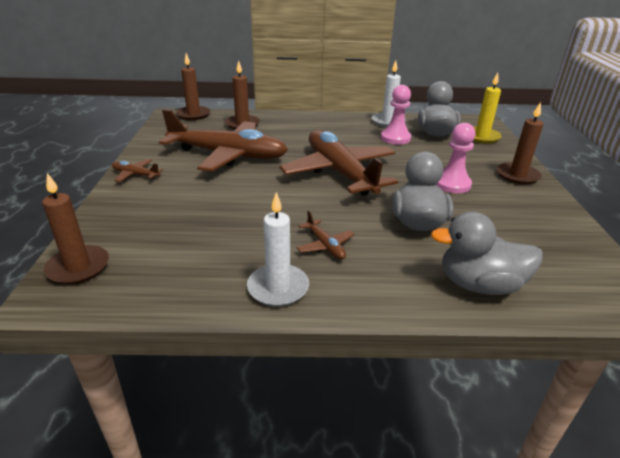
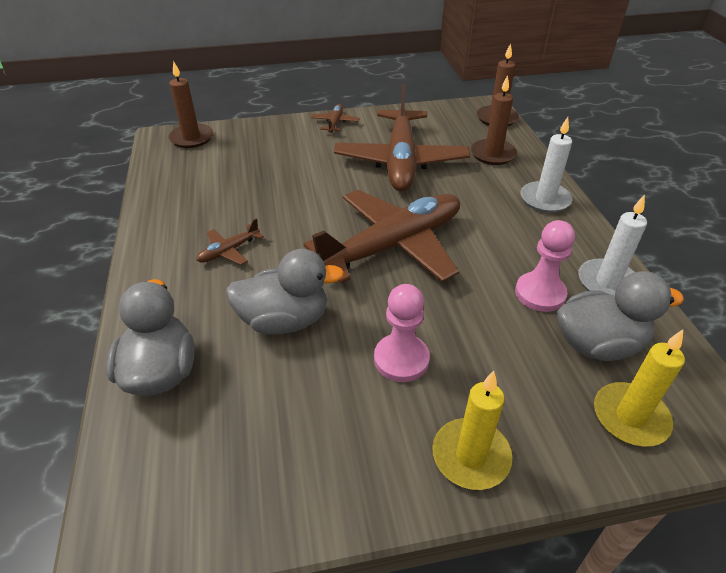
camera: 80 degrees right, 10 degrees up
white candle [247,192,309,307] -> white candle moved to [521,117,572,213]
brown candle [497,102,543,185] -> yellow candle [432,371,512,490]

